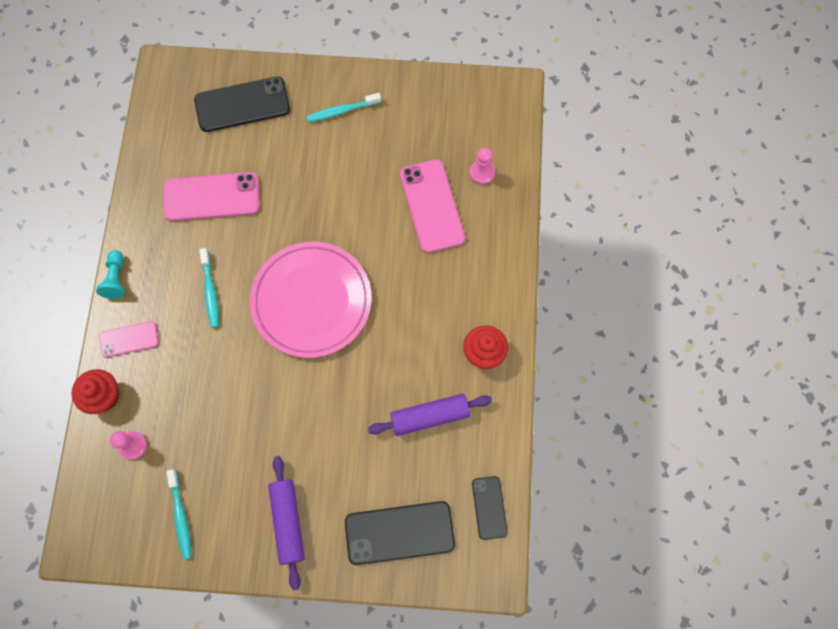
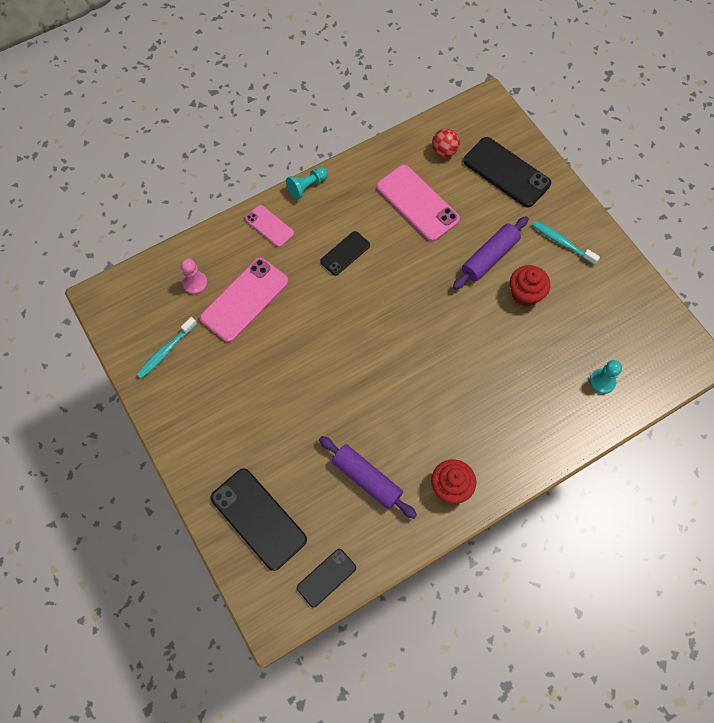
camera: 55 degrees right, 5 degrees down
red cupcake [72,369,119,414] -> red cupcake moved to [510,265,551,306]
turquoise toothbrush [199,248,219,328] -> black phone [320,231,370,276]
pink plate [250,242,372,358] -> none
purple rolling pin [268,456,305,590] -> purple rolling pin moved to [453,216,529,290]
pink phone [400,159,465,253] -> pink phone moved to [200,258,289,342]
pink pawn [470,147,495,185] -> turquoise pawn [589,360,622,394]
none -> red ball [432,129,460,157]

